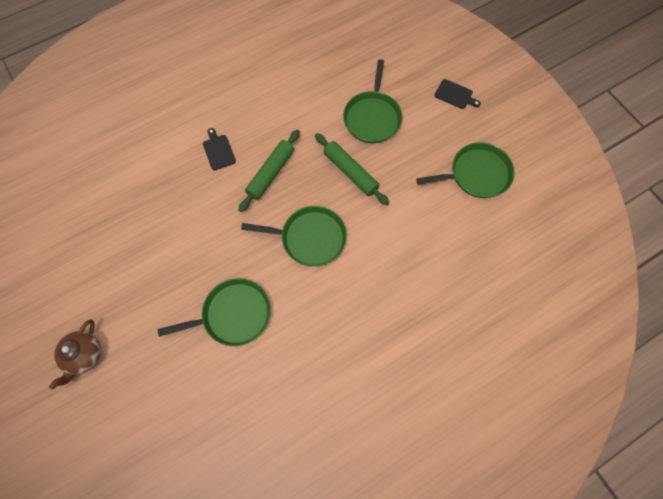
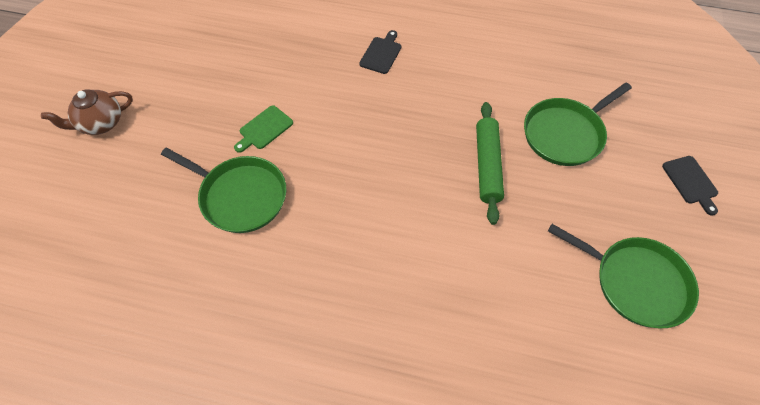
camera: 45 degrees right, 10 degrees down
green rolling pin [238,130,300,212] -> none
green pan [241,206,347,267] -> none
none -> green cutting board [234,105,293,153]

